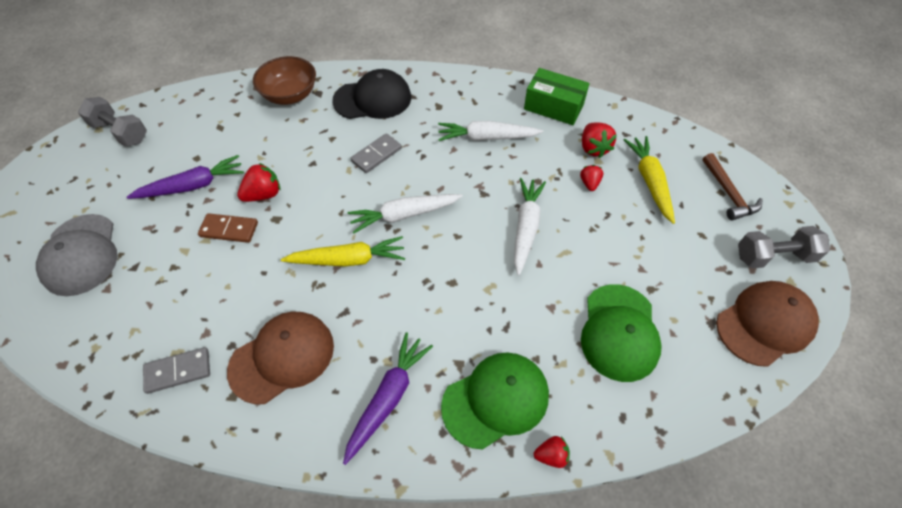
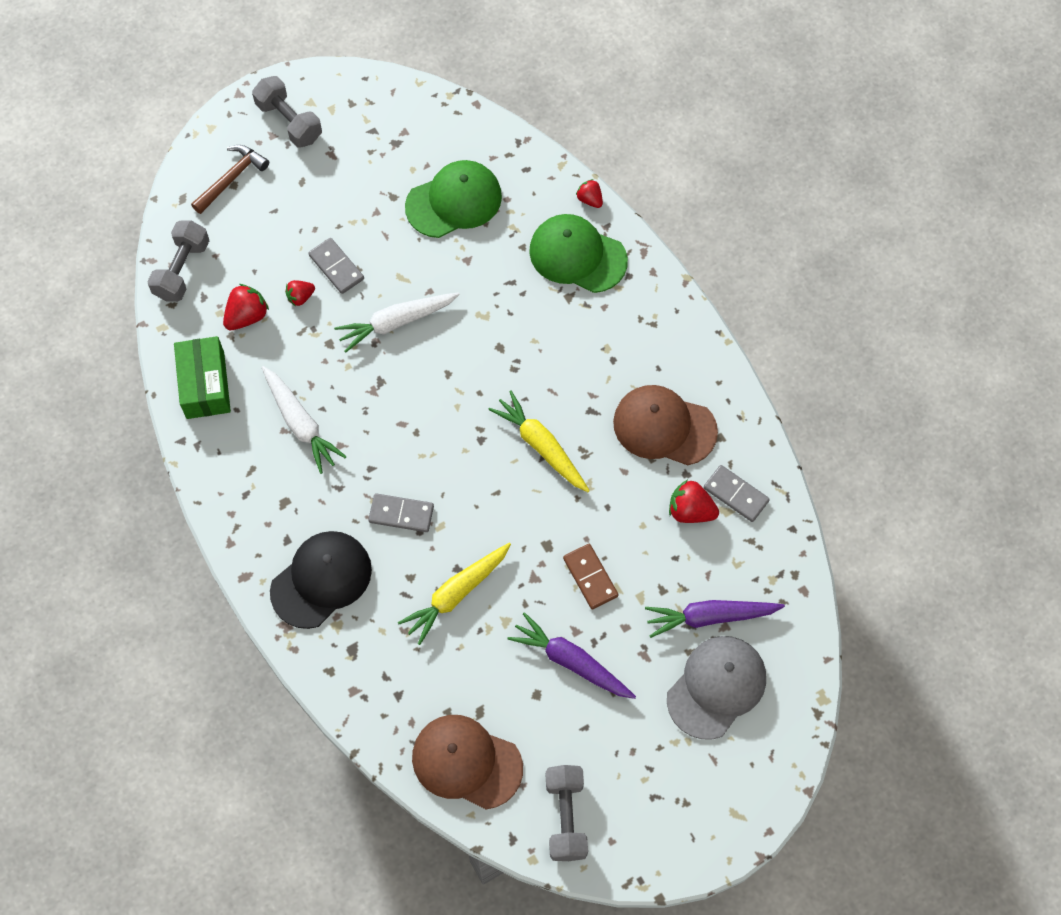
camera: 125 degrees left, 10 degrees up
red strawberry [237,163,280,202] -> red strawberry moved to [669,480,719,523]
brown bowl [253,56,316,105] -> none
black cap [332,69,411,119] -> black cap turned 90 degrees clockwise [270,531,372,629]
purple carrot [343,332,433,465] -> purple carrot moved to [645,600,785,638]
white carrot [348,194,463,234] -> none
yellow carrot [624,136,675,224] -> yellow carrot moved to [398,543,511,645]
brown cap [716,281,819,367] -> brown cap moved to [412,715,523,809]
none -> grey dumbbell [147,220,209,302]
none -> grey domino [308,238,364,294]

